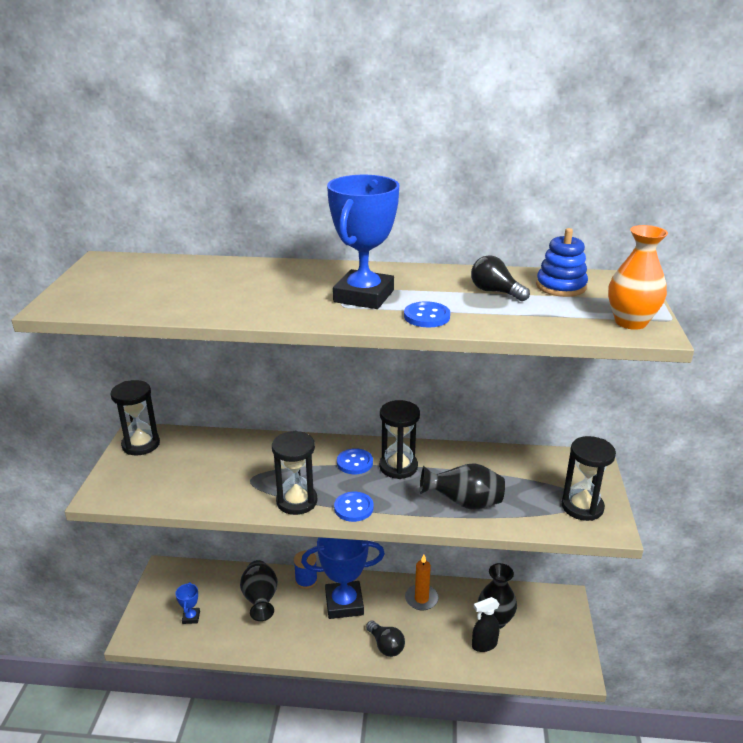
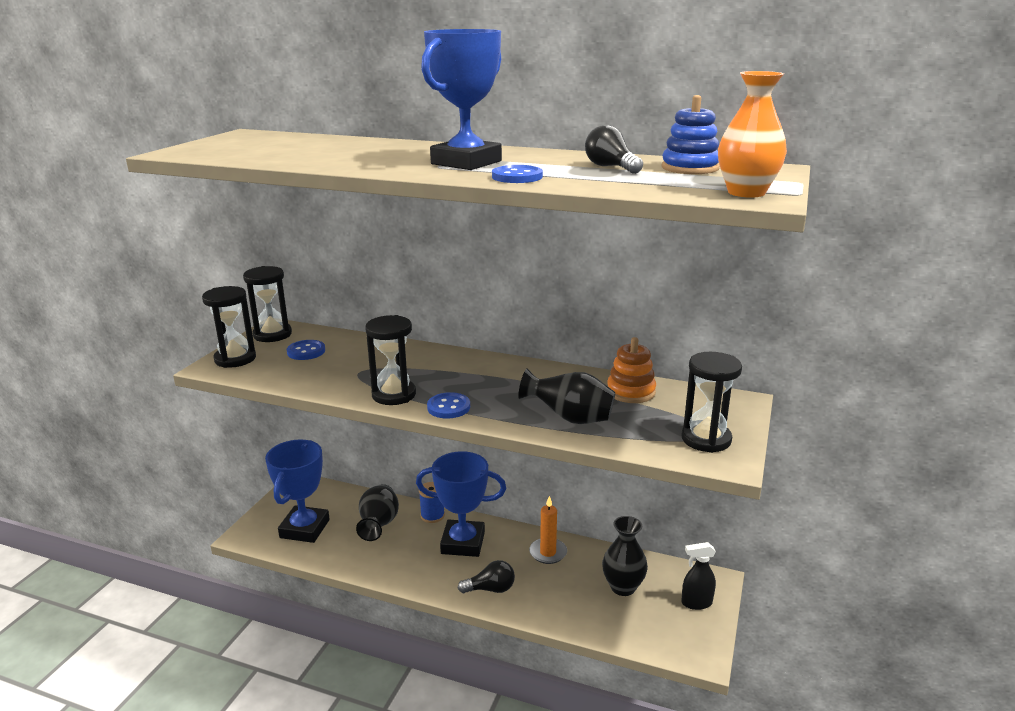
camera: 15 degrees right, 5 degrees down
blue trophy [175,582,200,624] -> blue trophy [265,440,330,543], size x2.31
blue button [337,448,373,474] -> blue button moved to [287,340,325,360]
black light bulb [366,621,405,657] -> black light bulb turned 75 degrees counterclockwise [458,560,515,593]
black hourglass [379,400,420,479] -> black hourglass moved to [202,286,256,368]
black spray bottle [472,597,500,652] -> black spray bottle moved to [681,542,716,610]
none -> orange stacking toy [607,337,656,403]

